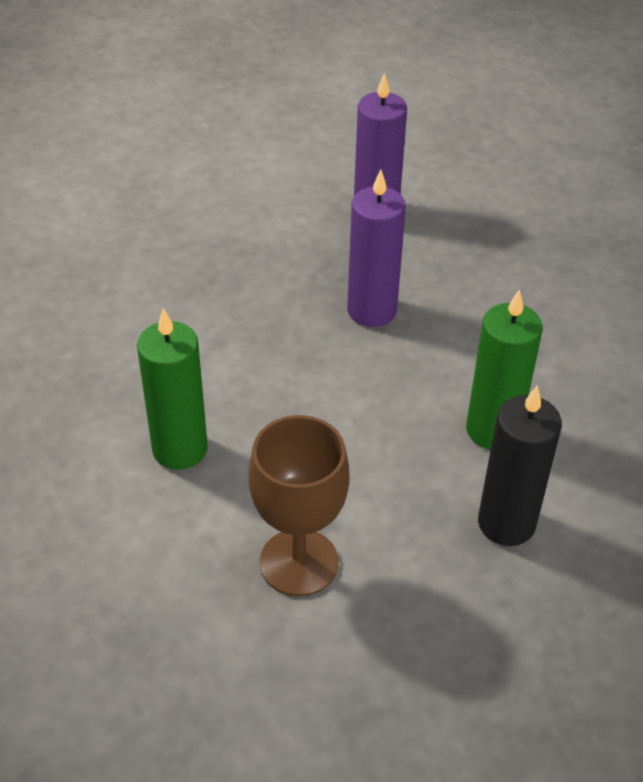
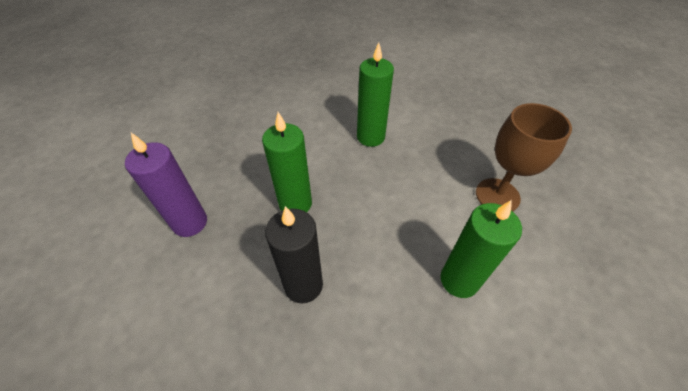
camera: 105 degrees left, 5 degrees up
purple candle [347,170,406,327] -> green candle [262,112,312,212]
black candle [478,386,562,546] -> black candle moved to [265,206,323,304]

